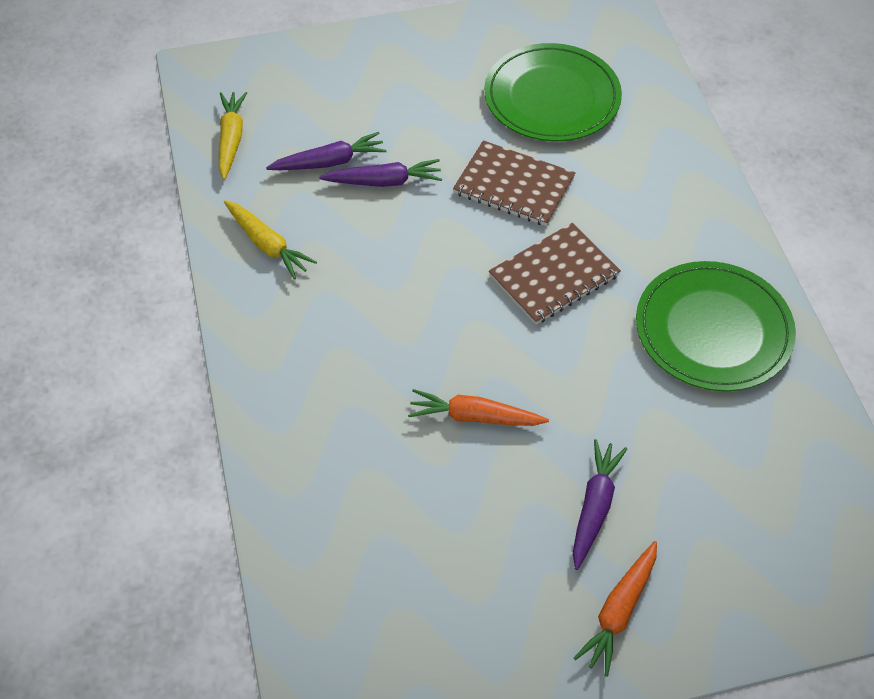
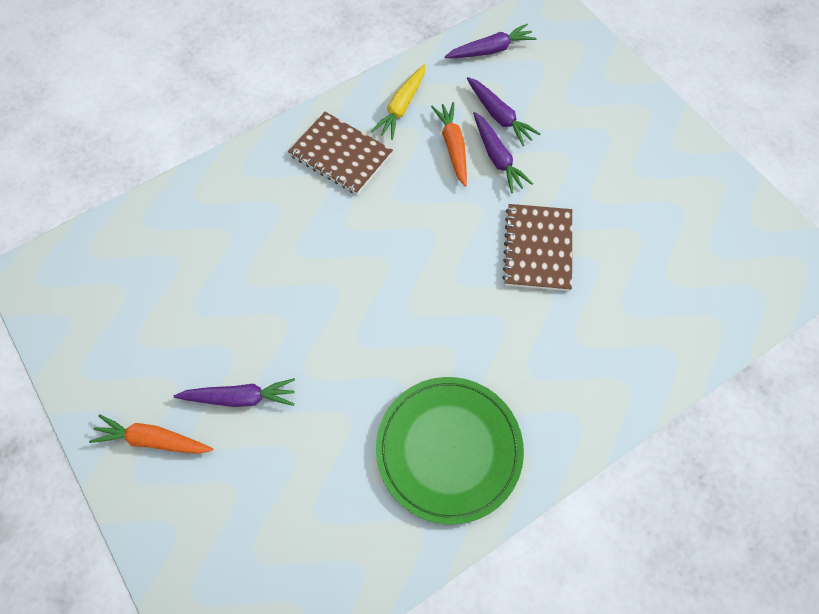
camera: 70 degrees right, 10 degrees up
yellow carrot [219,92,247,180] -> purple carrot [445,24,536,58]
orange carrot [408,389,549,426] -> orange carrot moved to [431,102,467,187]
green plate [484,43,622,141] -> none
brown notebook [489,223,621,325] -> brown notebook moved to [288,112,393,195]

